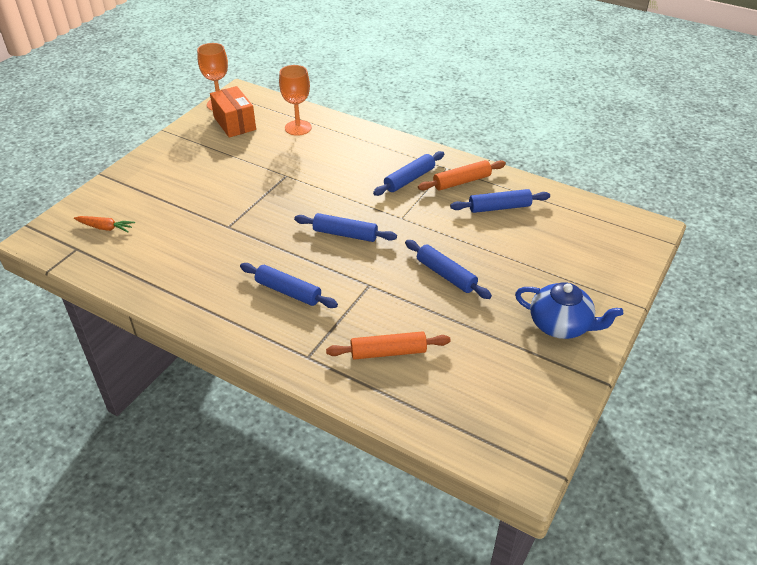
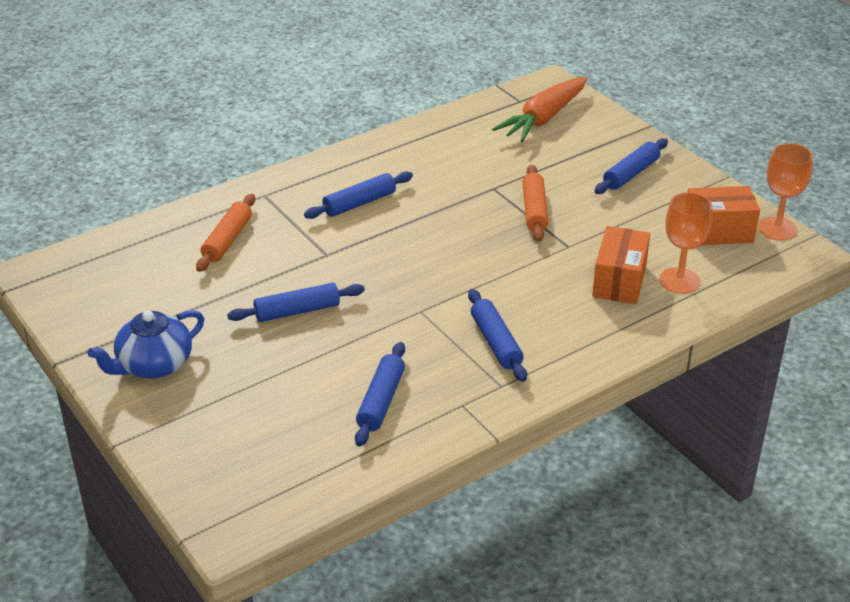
camera: 115 degrees right, 5 degrees down
orange carrot [74,216,135,233] -> orange carrot [492,77,587,142], size x2.03
blue rolling pin [294,213,397,242] -> blue rolling pin moved to [595,138,668,194]
orange rolling pin [418,160,506,191] -> orange rolling pin moved to [522,165,548,242]
none -> orange box [592,226,650,304]

